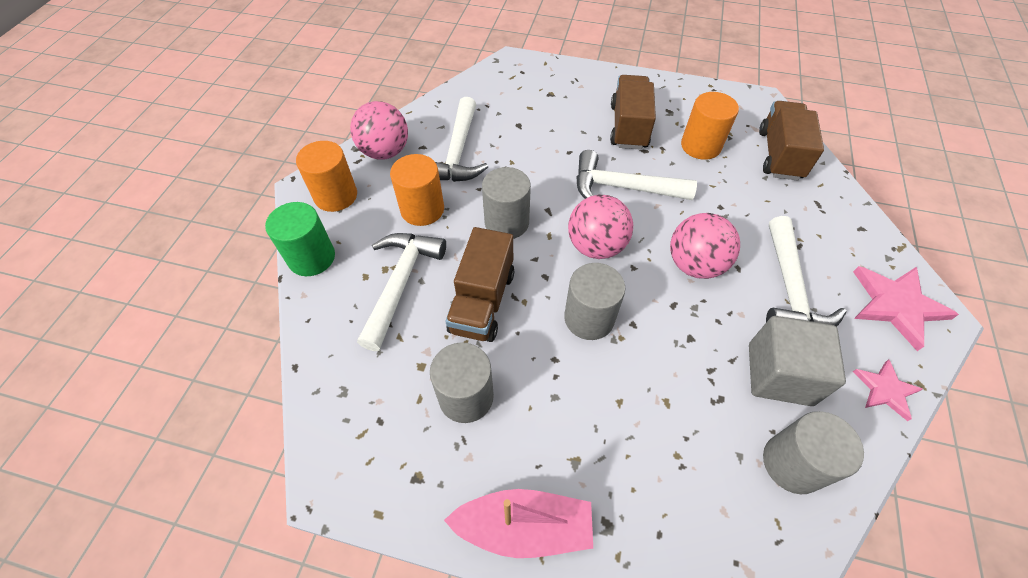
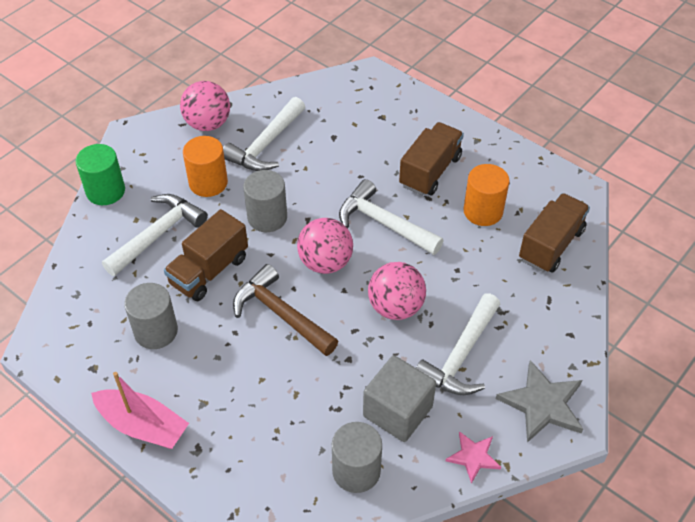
camera: 25 degrees right, 5 degrees down
orange cylinder [296,141,357,212] -> none
grey cylinder [564,263,625,340] -> brown hammer [233,264,338,356]
pink star [853,266,959,351] -> grey star [496,360,583,443]

